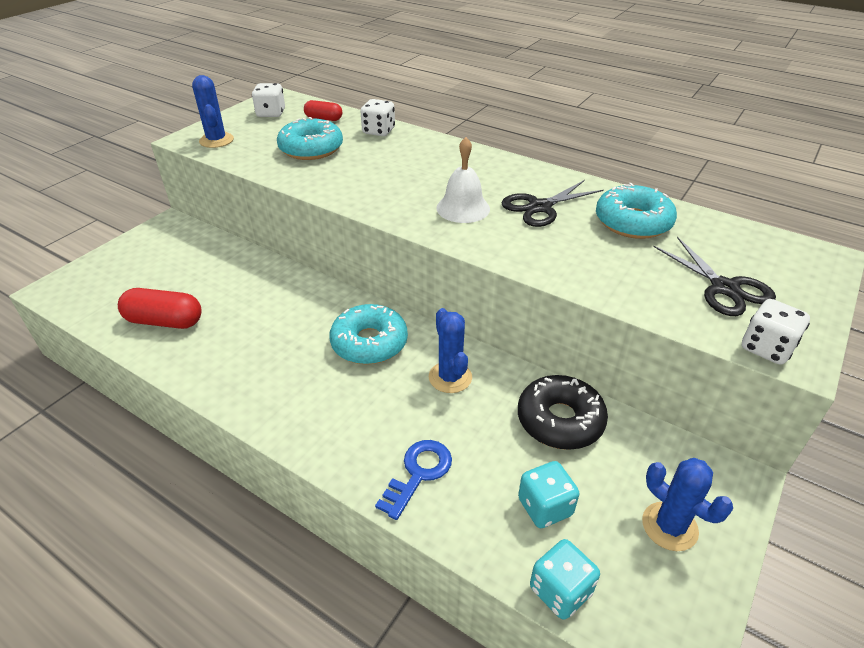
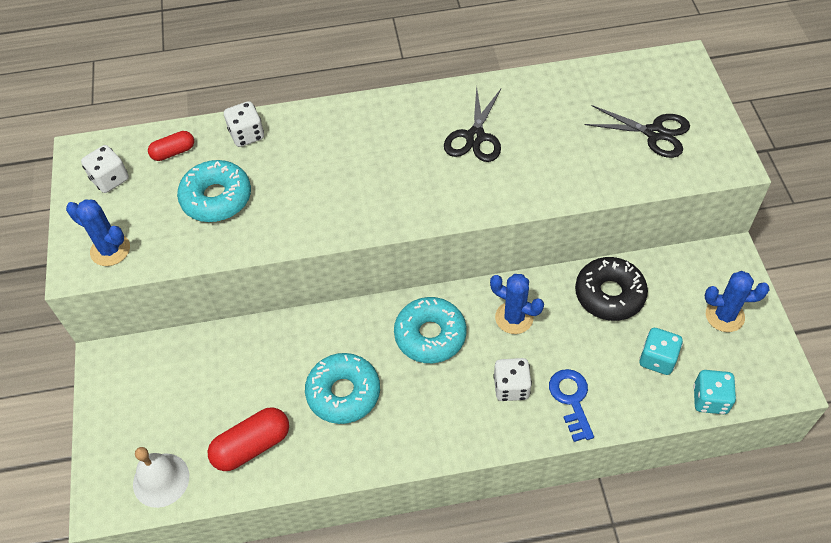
camera: 40 degrees left, 15 degrees up
white bell [436,137,490,223] -> white bell moved to [133,447,189,508]
turquoise donut [596,183,677,239] -> turquoise donut moved to [305,353,380,424]
white dice [742,299,810,365] -> white dice moved to [493,358,532,401]

